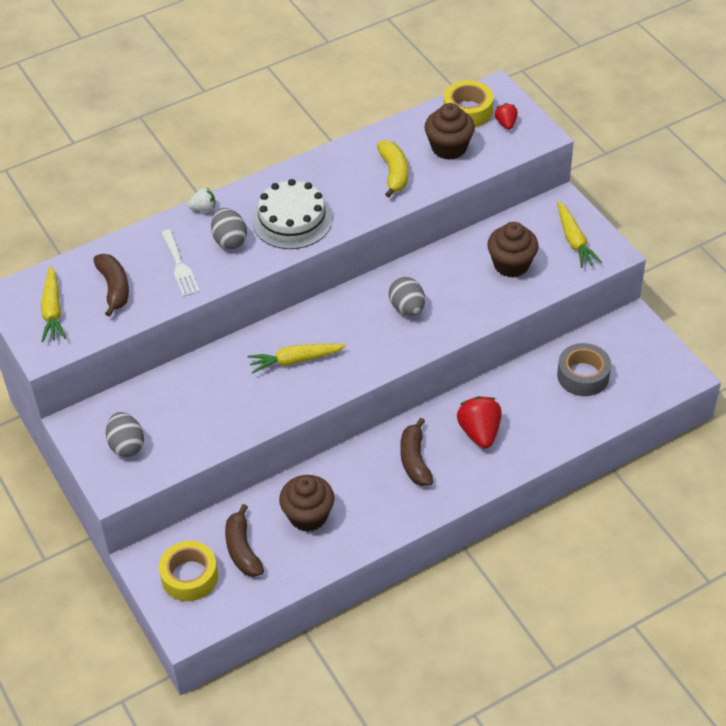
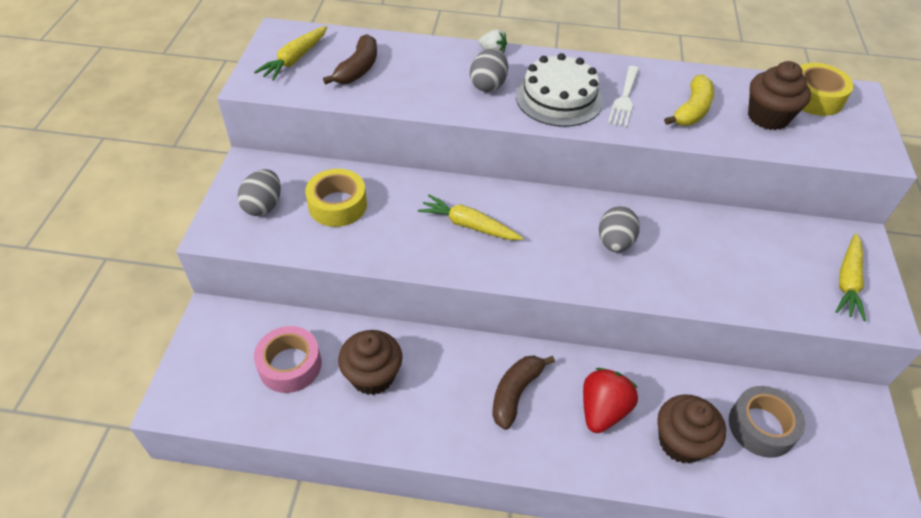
camera: 35 degrees right, 0 degrees up
yellow tape [159,541,218,601] -> yellow tape moved to [305,169,367,227]
white fork [161,229,200,297] -> white fork moved to [608,66,639,128]
brown banana [225,504,264,577] -> pink tape [254,326,321,393]
brown cupcake [487,222,539,277] -> brown cupcake moved to [657,394,726,463]
red strawberry [495,103,518,130] -> none

